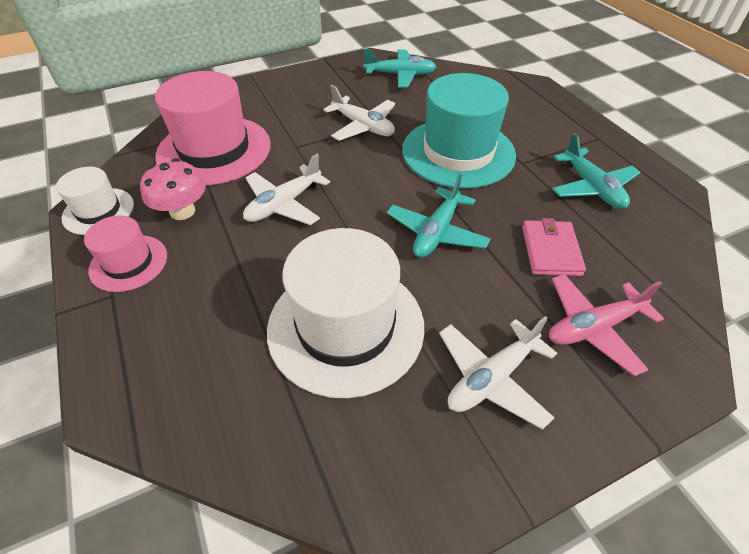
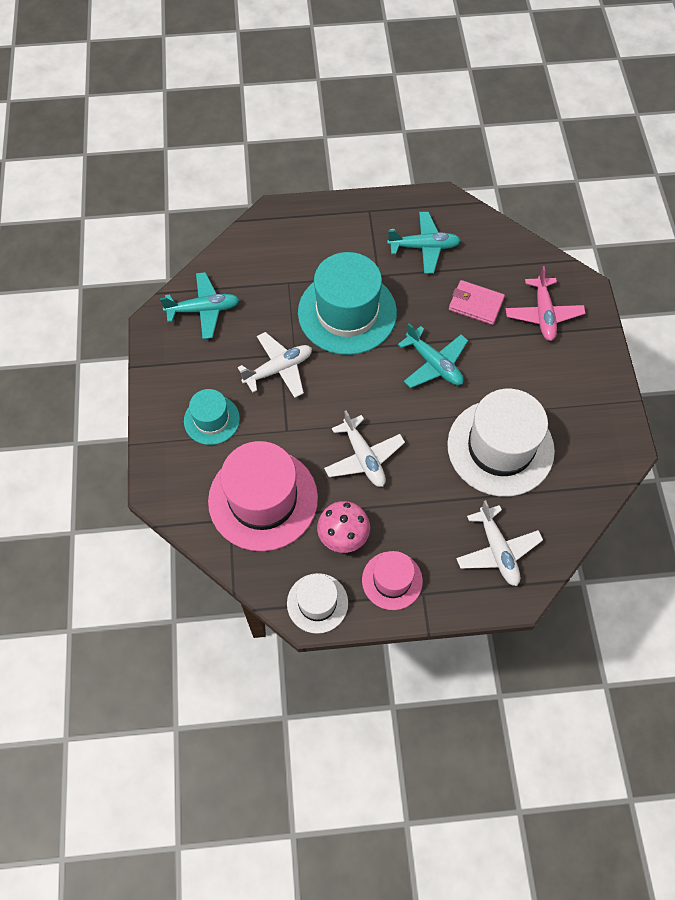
camera: 70 degrees left, 15 degrees up
turquoise plane [363,49,436,88] -> turquoise plane turned 60 degrees clockwise [160,272,239,339]
white plane [439,316,557,430] -> white plane moved to [456,500,543,586]
none -> turquoise hat [184,389,240,445]

